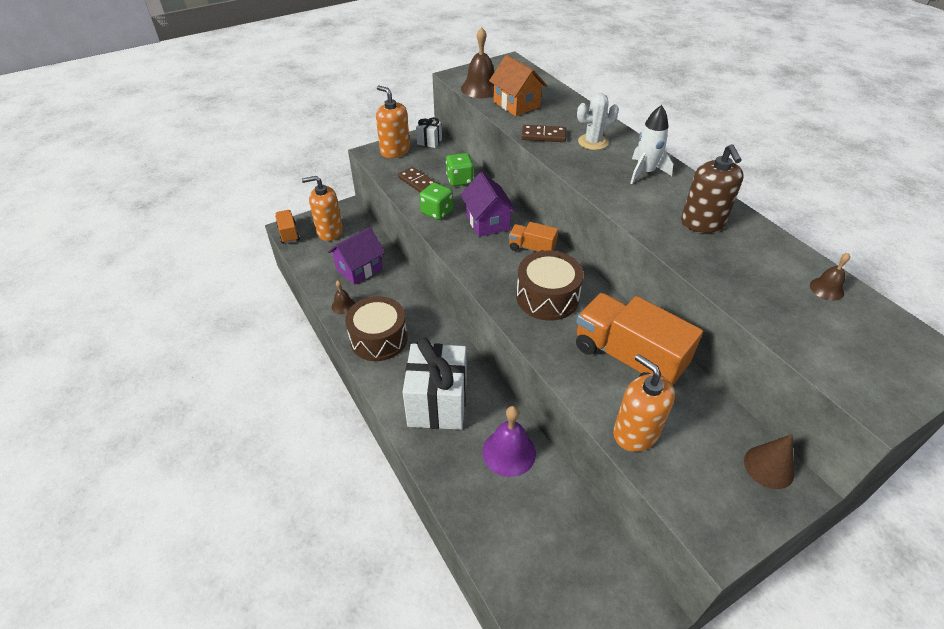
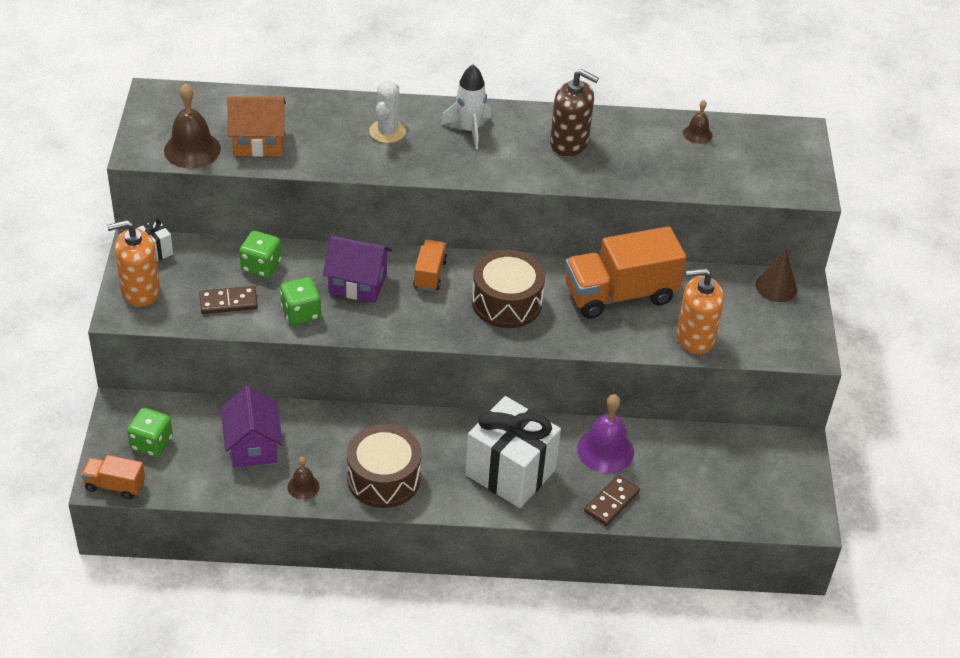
camera: 60 degrees left, 0 degrees up
orange soap dispenser [302,176,343,241] -> green dice [127,408,173,457]
orange truck [509,222,558,252] -> orange truck turned 135 degrees clockwise [413,239,447,291]
brown domino [522,125,566,142] -> brown domino moved to [584,475,640,526]

